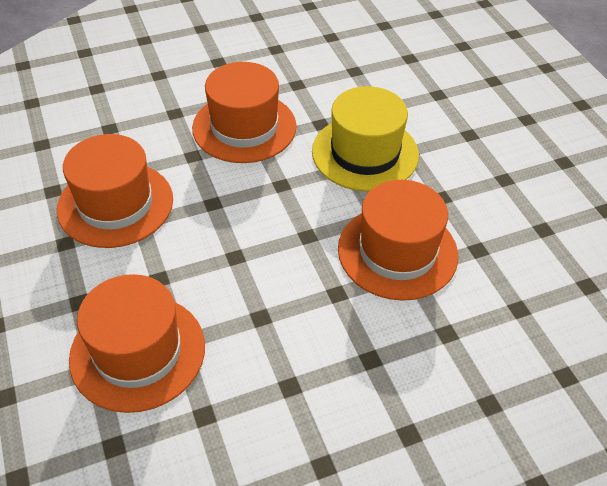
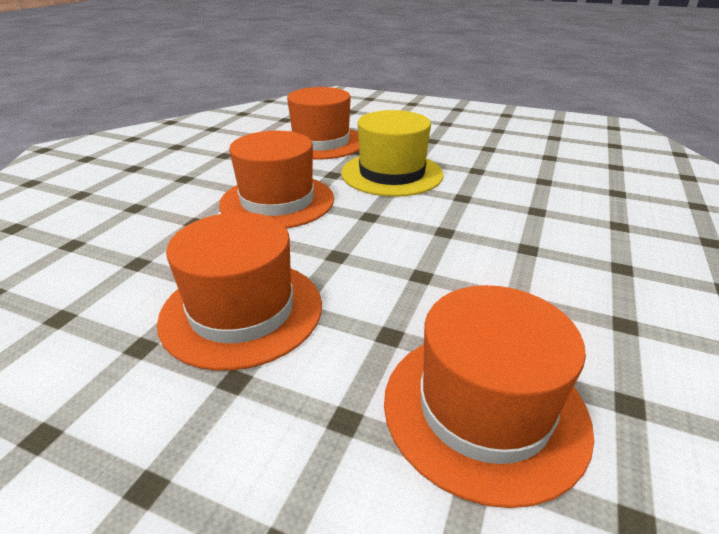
camera: 45 degrees left, 15 degrees down
orange hat [338,180,458,301] -> orange hat moved to [287,87,359,160]

